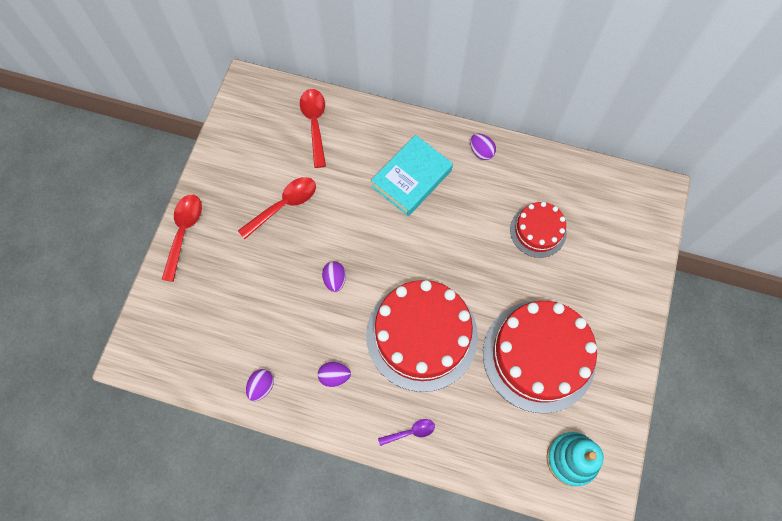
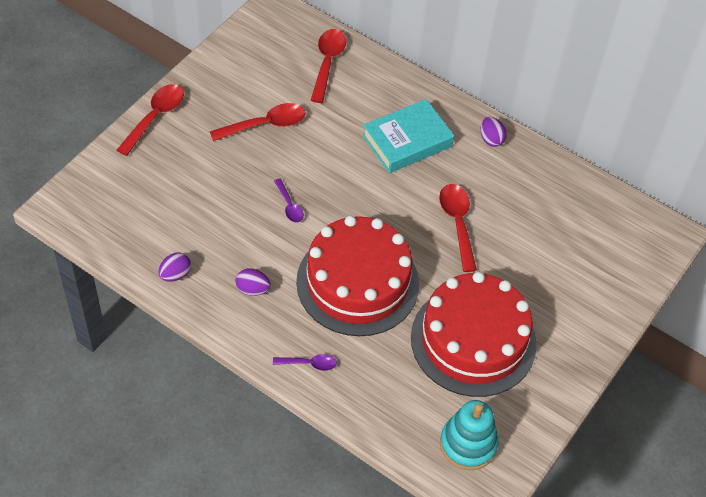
camera: 15 degrees right, 15 degrees down
purple egg [322,262,346,292] -> purple spoon [274,178,304,223]
red cake [510,202,567,258] -> none
none -> red spoon [439,184,477,272]

